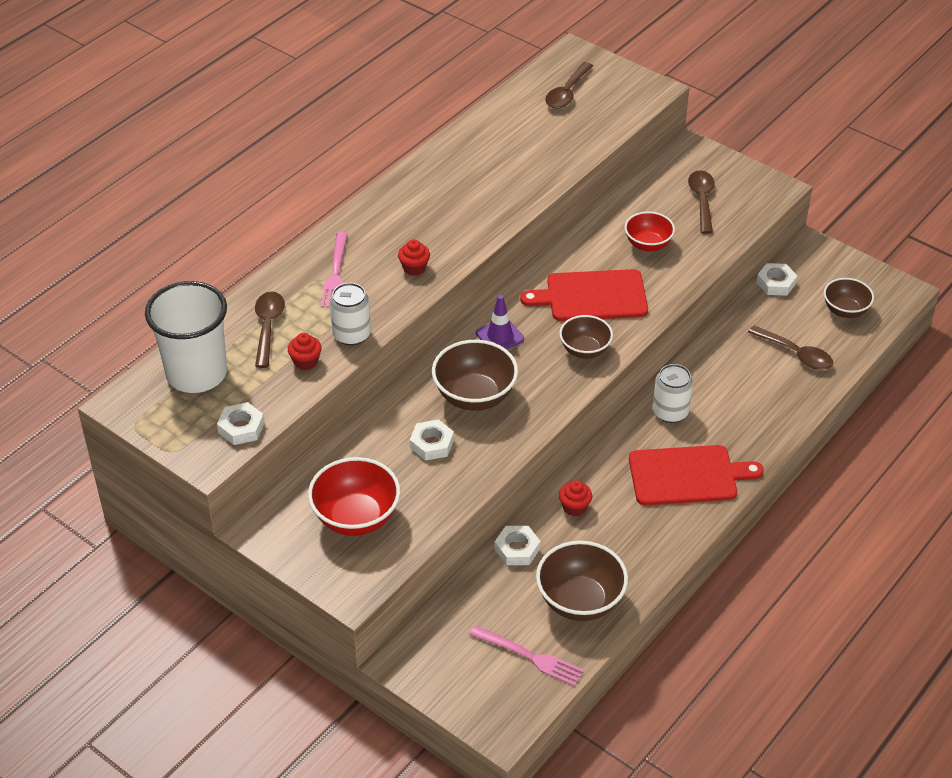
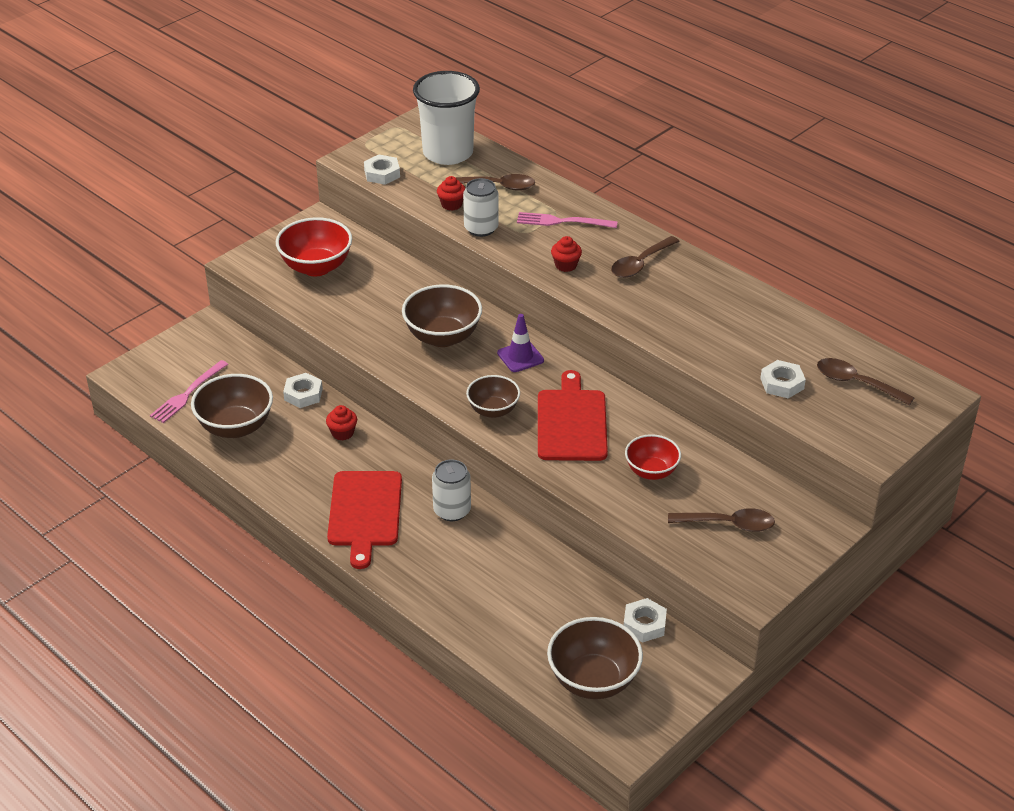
camera: 95 degrees right, 5 degrees down
white nut [410,419,454,461] -> white nut moved to [760,360,806,399]
brown spoon [748,325,833,370] -> brown spoon moved to [611,236,680,278]
brown bowl [824,278,874,318] -> brown bowl [547,617,643,699], size x1.56

